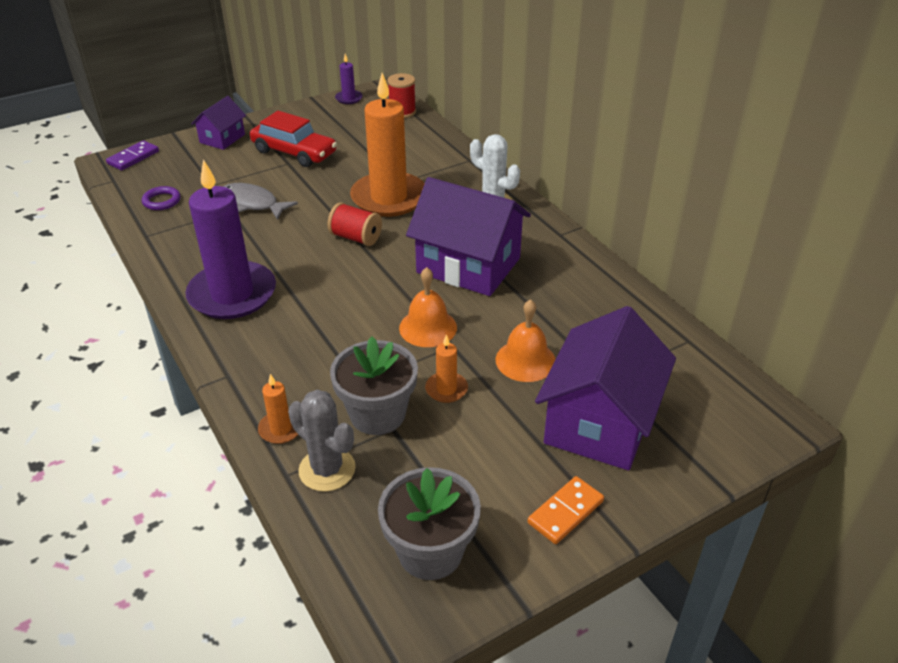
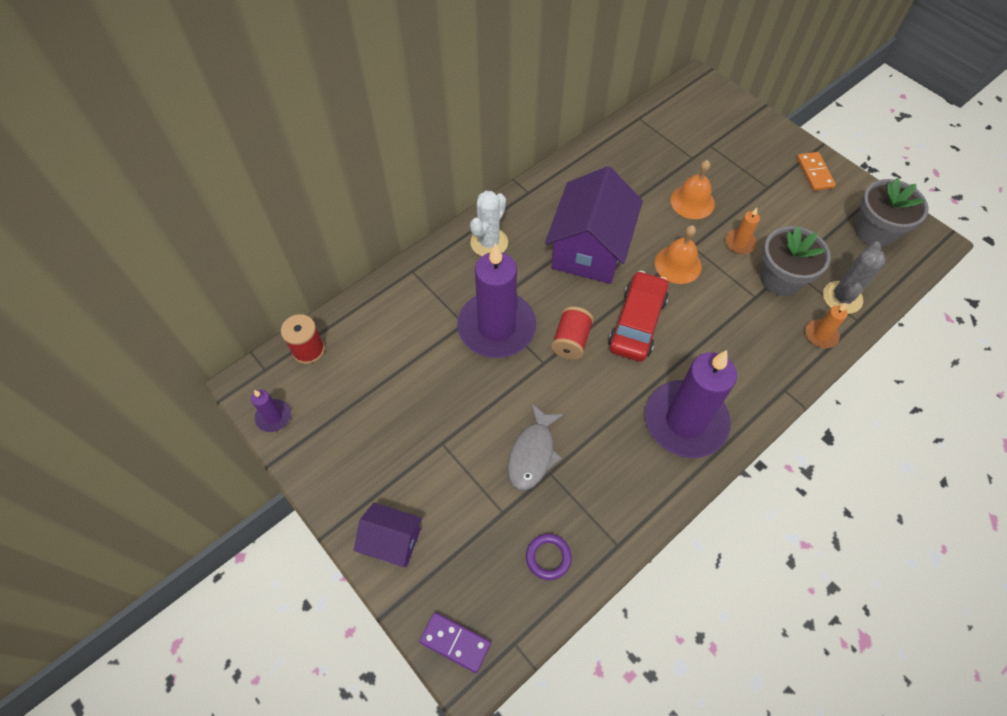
camera: 100 degrees left, 20 degrees up
red car [250,111,337,167] -> red car moved to [608,271,668,362]
orange candle [350,73,425,217] -> purple candle [457,243,536,358]
orange domino [528,476,604,544] -> orange domino turned 45 degrees clockwise [797,152,836,191]
purple house [535,306,676,470] -> none

